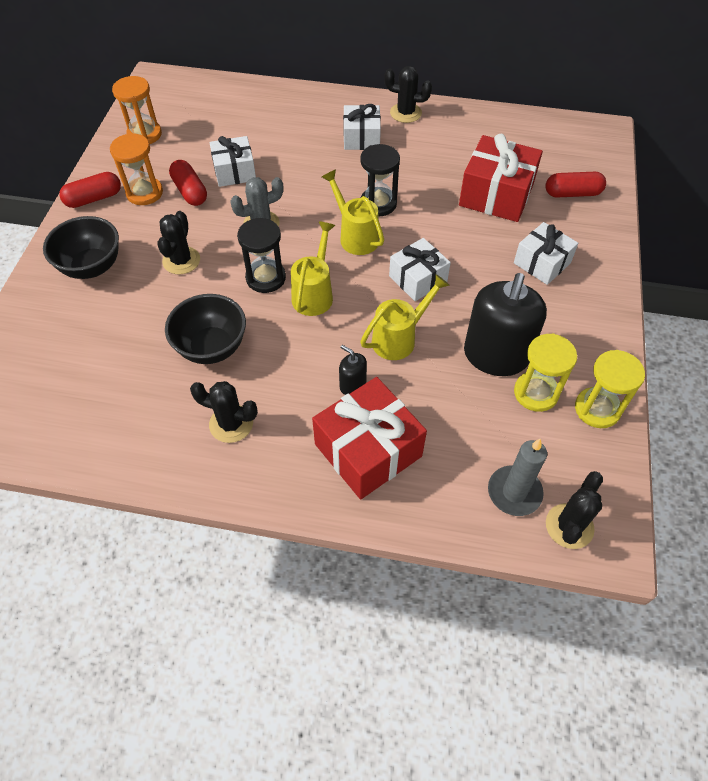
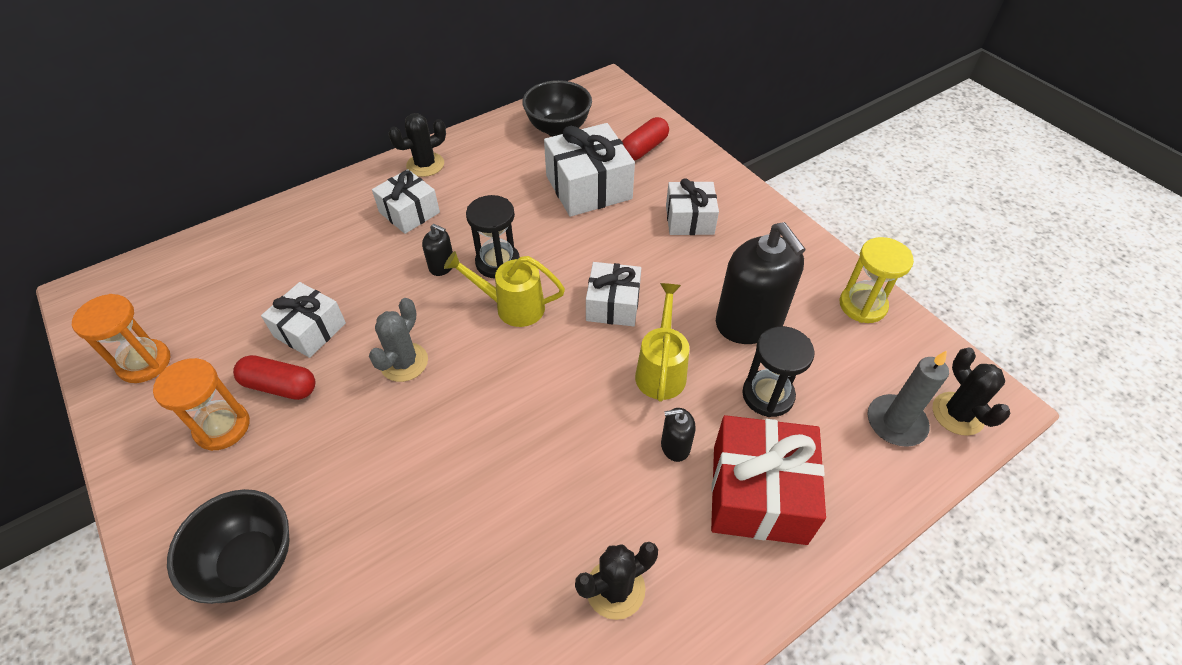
camera: 45 degrees left, 5 degrees down
red capsule [59,172,121,208] -> none
black cactus [157,211,200,274] -> none
black bowl [165,294,246,364] -> black bowl moved to [522,80,592,137]
black hourglass [237,218,286,293] -> black hourglass moved to [742,326,815,417]
yellow watering can [291,221,335,316] -> none
red gift [459,134,543,222] -> white gift [544,123,635,217]
yellow hourglass [514,333,577,412] -> none
none -> black soap dispenser [422,224,453,276]

